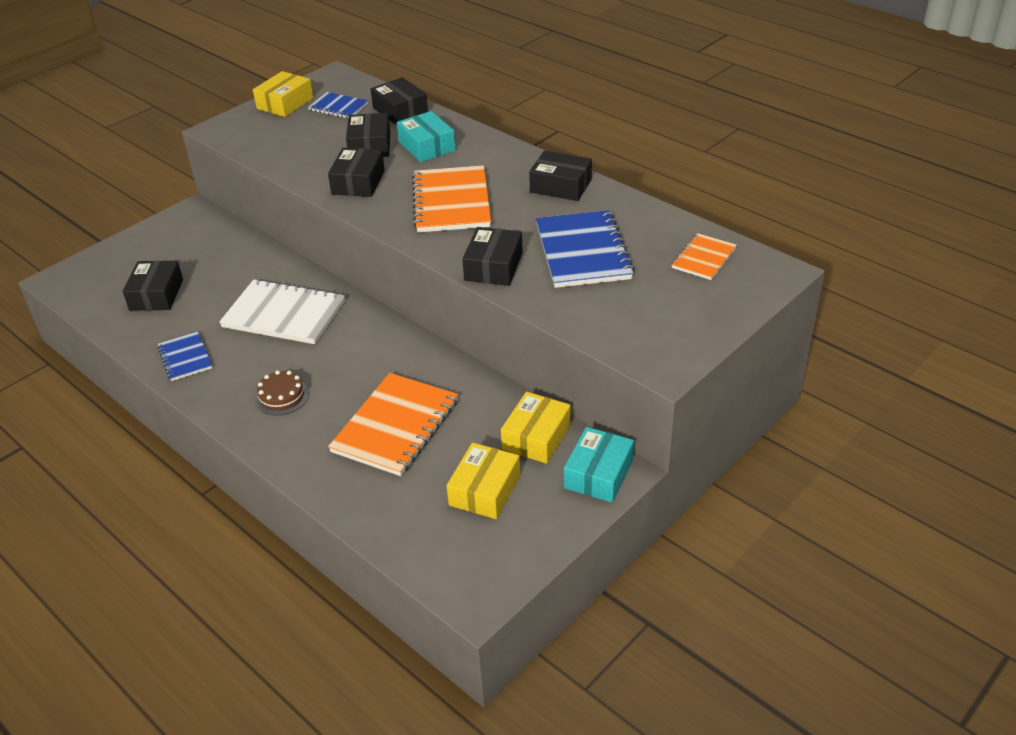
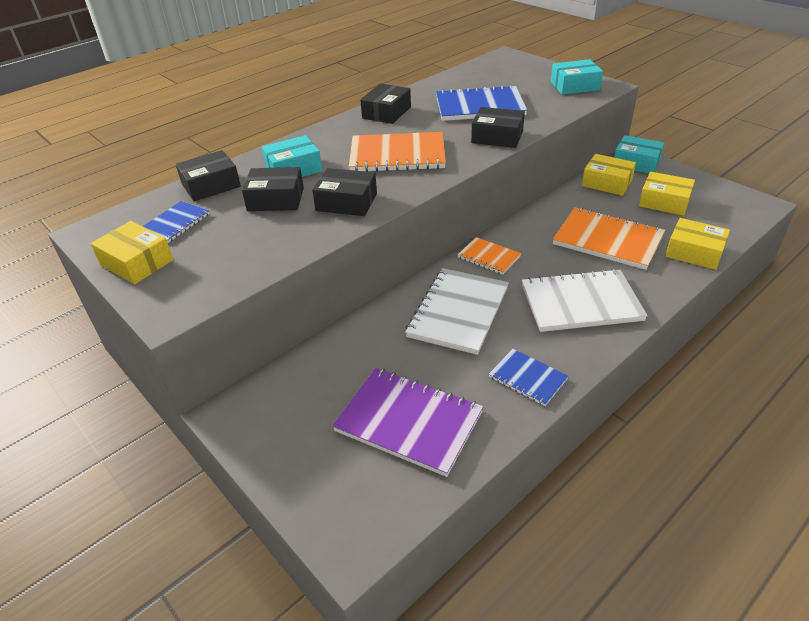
camera: 85 degrees left, 0 degrees up
black box [123,261,183,310] -> purple notebook [332,368,483,477]
blue notebook [157,332,212,381] -> blue notebook turned 60 degrees clockwise [489,349,569,406]
brown cake [255,370,309,415] -> white notebook [522,269,648,332]
orange notebook [672,233,737,280] -> orange notebook moved to [457,237,521,275]
none -> turquoise box [551,59,603,95]
none -> yellow box [665,218,730,270]

